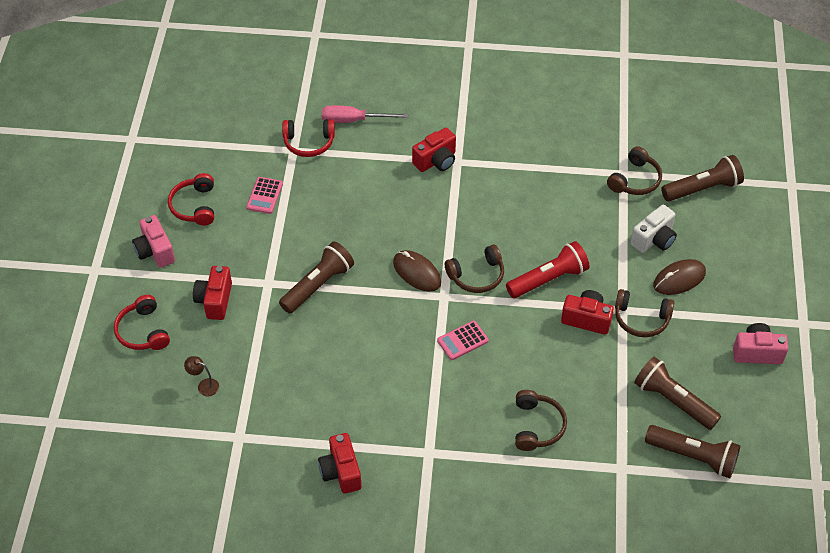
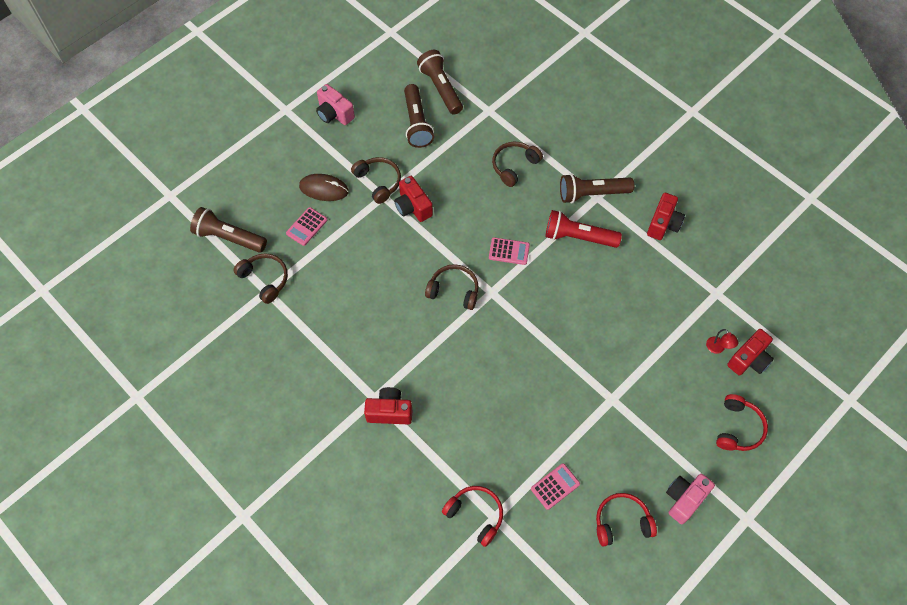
camera: 140 degrees left, 10 degrees up
pink camera [132,215,175,268] -> pink camera turned 150 degrees counterclockwise [666,474,715,524]
red headphones [168,173,214,226] -> red headphones turned 135 degrees counterclockwise [596,493,657,547]
brown lamp [184,356,219,396] -> red lamp [706,329,738,354]
red camera [193,266,232,320] -> red camera moved to [727,329,774,376]
brown flashlight [279,241,354,314] -> brown flashlight moved to [560,174,634,204]
pink screwdriver [322,105,408,123] -> none
brown mouse [393,250,441,292] -> none
red flashlight [506,241,590,298] -> red flashlight moved to [545,210,622,248]
brown headphones [607,146,662,195] -> brown headphones turned 60 degrees clockwise [234,253,288,304]
white camera [630,205,677,253] -> pink calculator [286,207,327,246]

